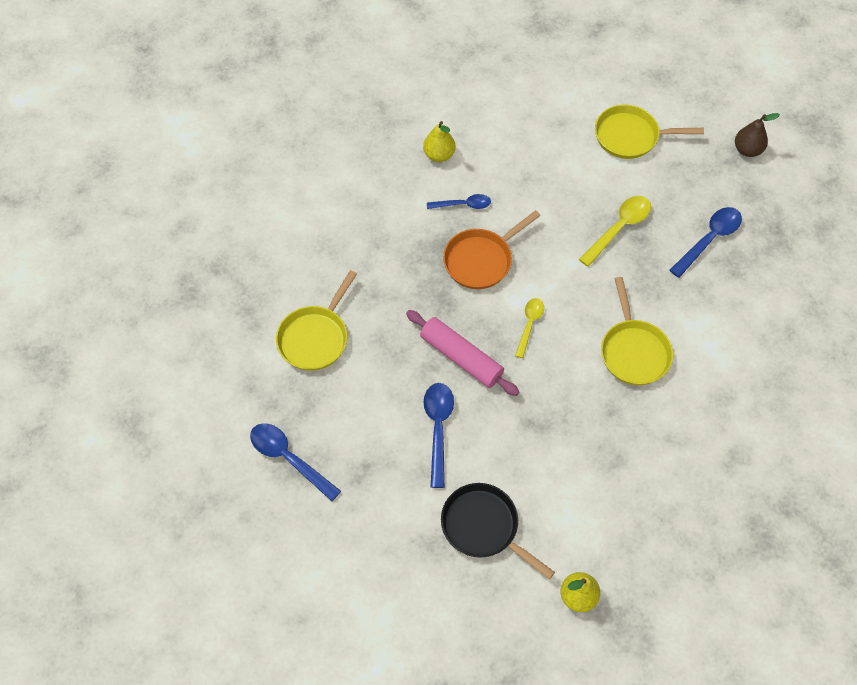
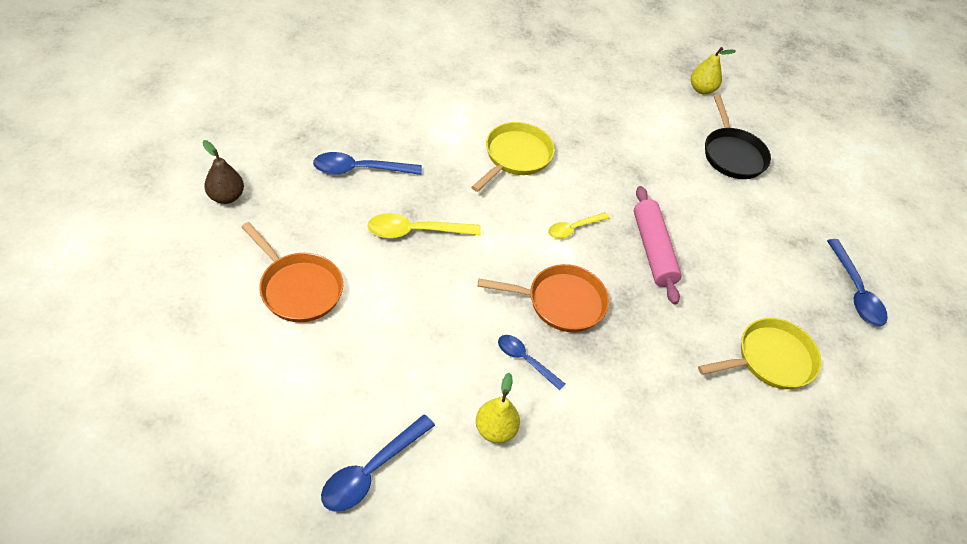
camera: 145 degrees left, 10 degrees down
blue spoon [424,383,454,488] -> blue spoon moved to [321,414,435,512]
yellow pan [595,105,704,159] -> orange pan [242,222,343,322]

